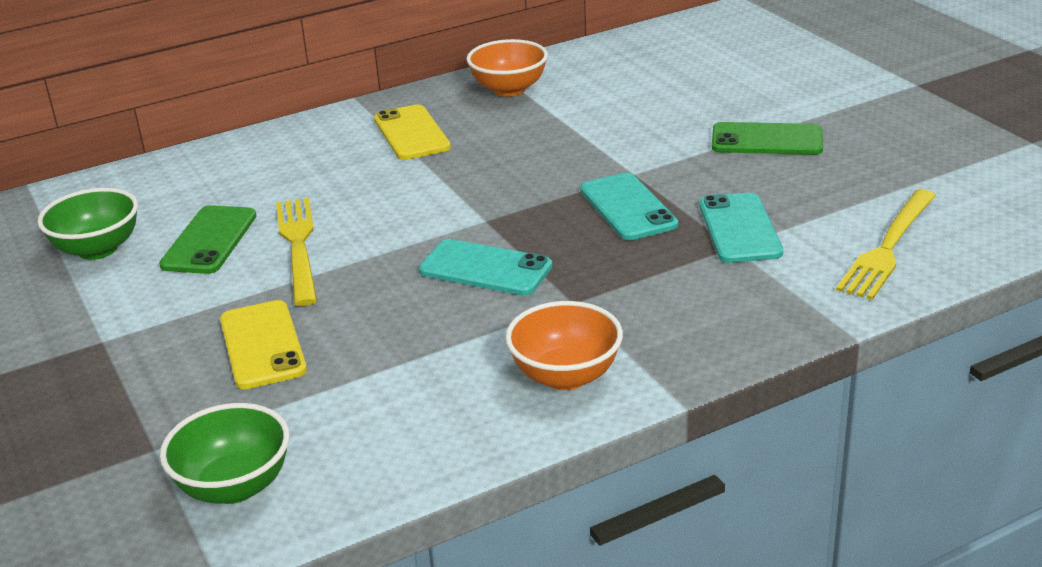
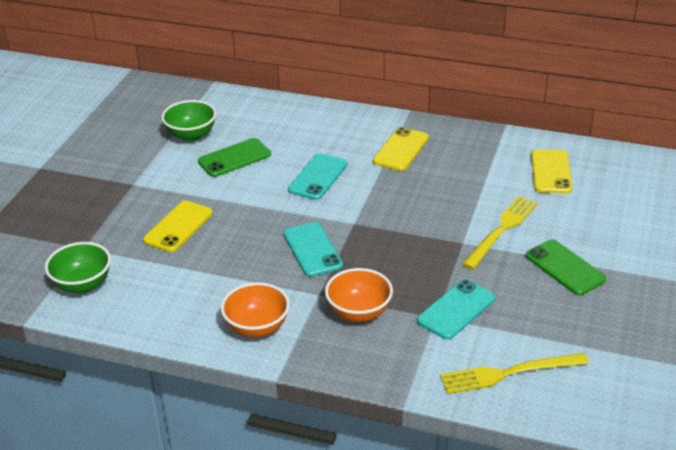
camera: 45 degrees right, 5 degrees up
yellow fork [276,198,317,306] -> yellow fork moved to [462,196,538,269]
orange bowl [467,39,548,97] -> orange bowl moved to [325,268,393,322]
turquoise phone [580,173,678,240] -> turquoise phone moved to [288,153,347,200]
none -> yellow phone [531,149,572,194]

